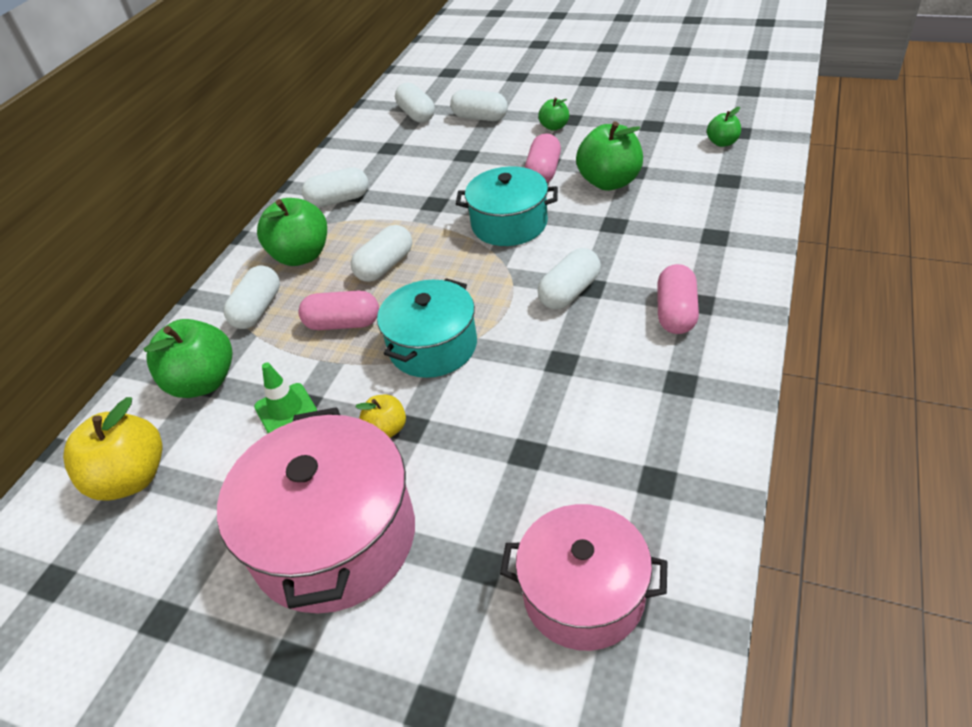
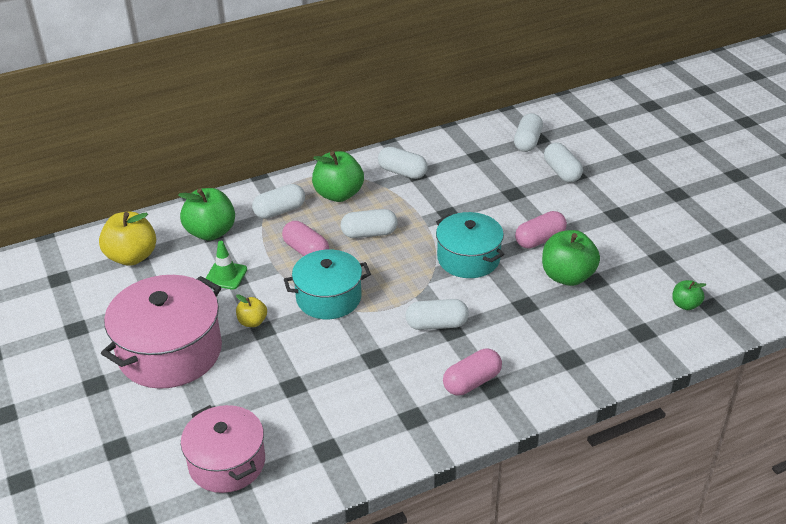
camera: 40 degrees right, 5 degrees down
green apple [538,98,569,131] -> none

